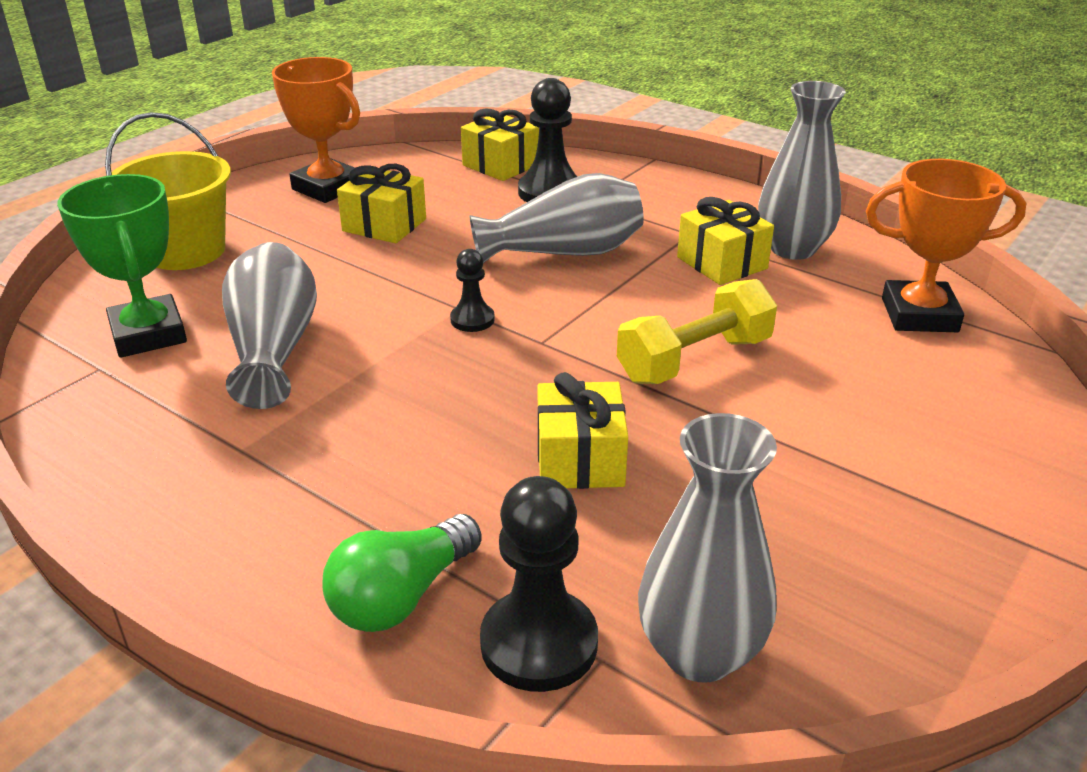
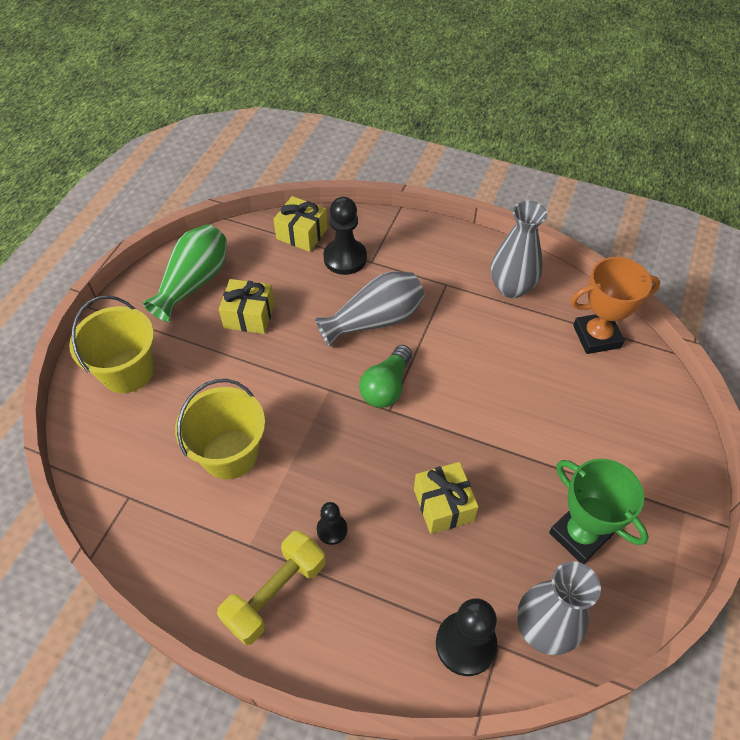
camera: 15 degrees left, 20 degrees up
green trophy [57,174,187,358] -> green trophy moved to [549,459,649,564]
grey vase [222,242,317,409] -> yellow bucket [175,379,265,479]
orange trophy [272,57,360,203] -> green vase [143,224,227,322]
green light bulb [322,514,482,632] -> green light bulb moved to [359,345,412,408]
black pawn [450,249,495,332] -> black pawn moved to [317,502,347,545]
yellow dumbbell [617,279,777,384] -> yellow dumbbell moved to [217,530,326,645]
yellow gift [677,197,774,285] -> none

